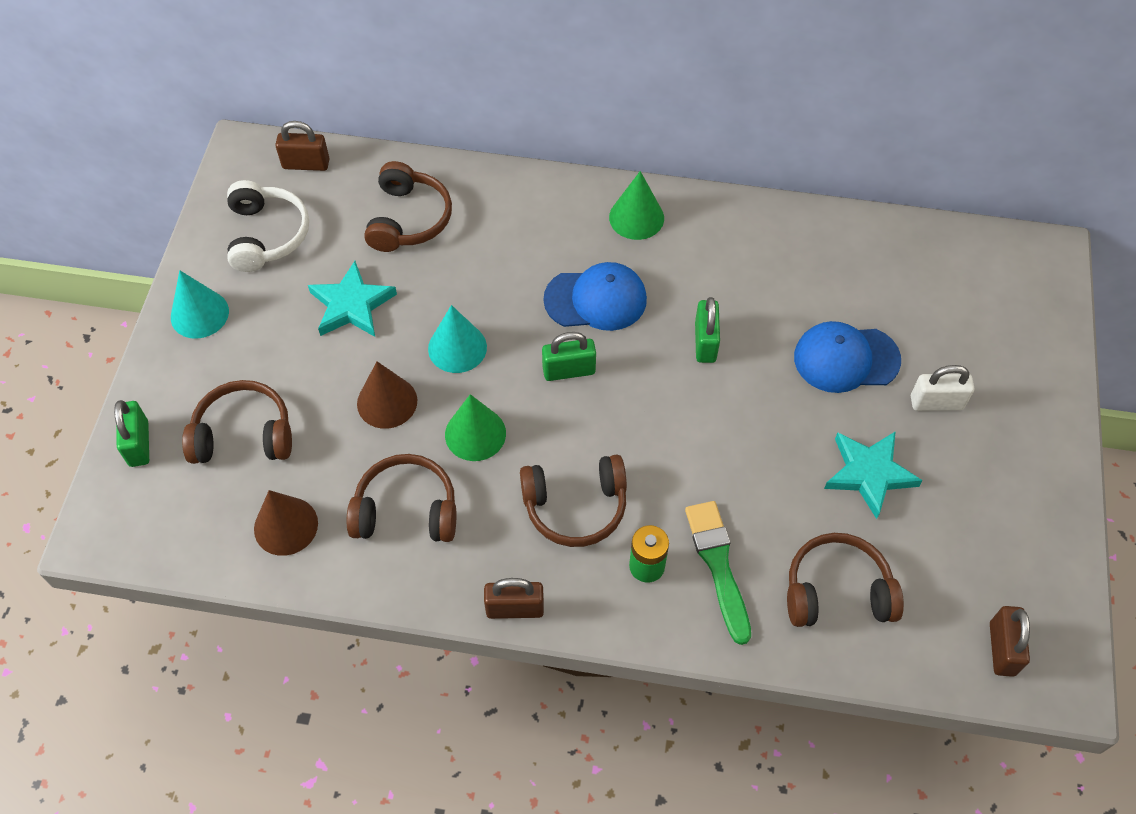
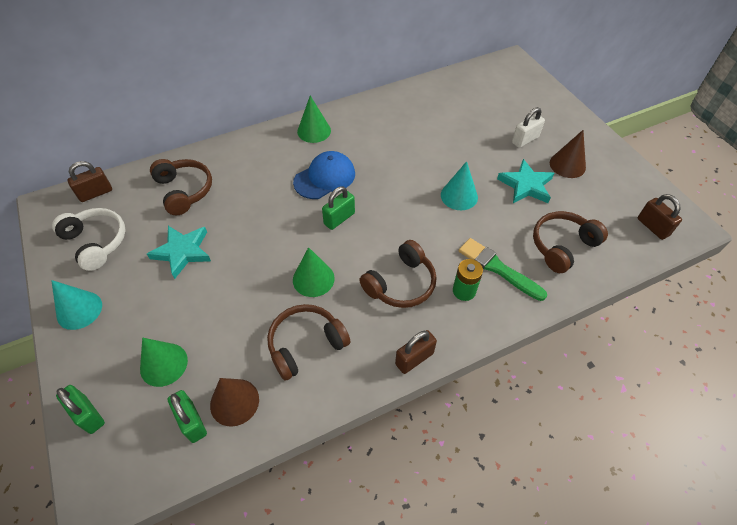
camera: 35 degrees left, 5 degrees down
brown headphones [182,380,292,464] -> green cone [140,338,188,387]
brown cone [357,361,417,429] -> brown cone moved to [550,130,586,178]
turquoise cone [428,305,487,373] -> turquoise cone moved to [441,161,478,210]
green padlock [695,297,720,363] -> green padlock moved to [167,390,207,443]
blue cap [794,321,901,393] -> none

